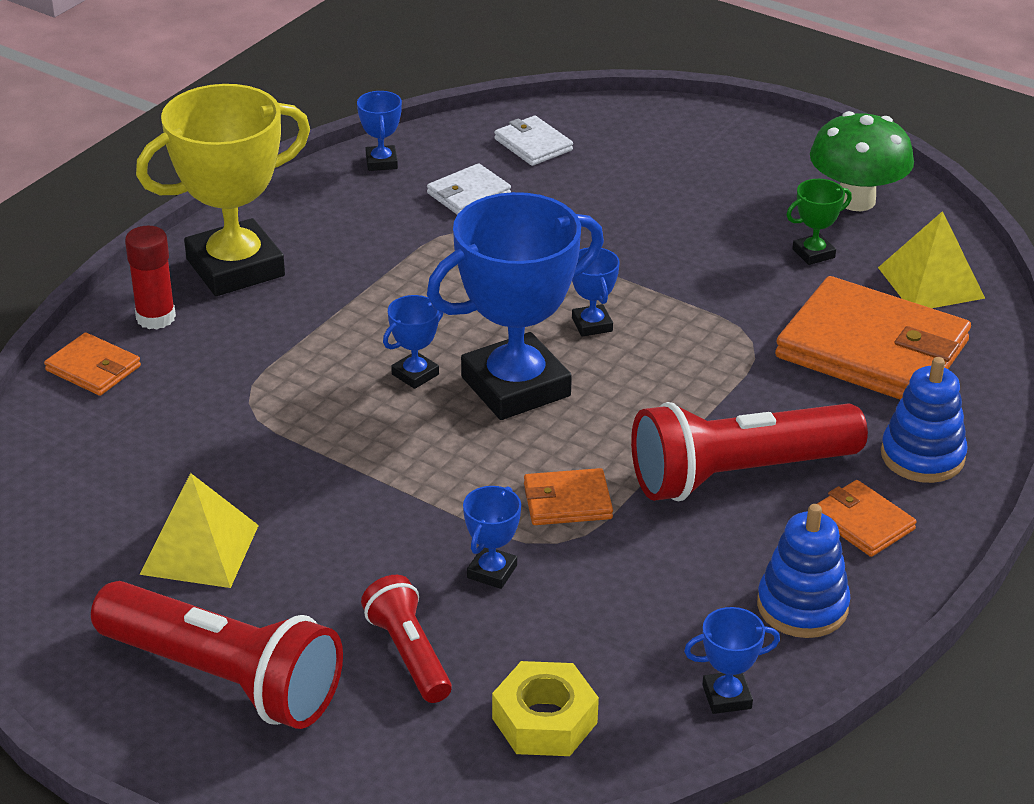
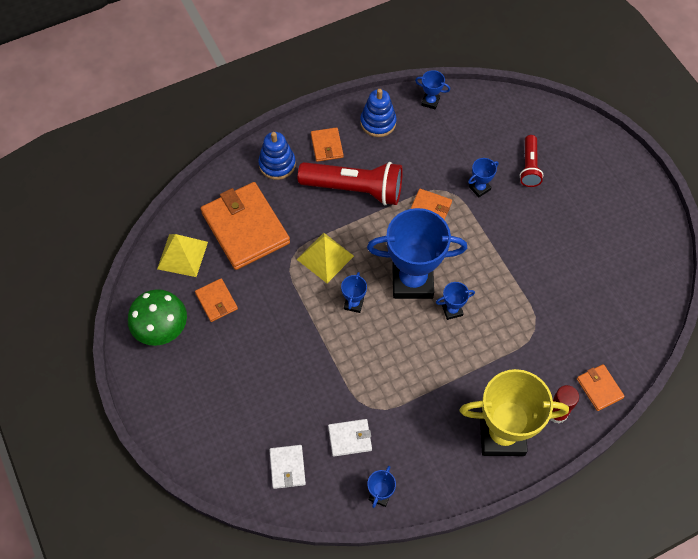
camera: 150 degrees left, 25 degrees up
red flashlight [91,581,343,729] -> none
yellow pyramid [139,473,259,588] -> yellow pyramid moved to [297,233,354,283]
yellow nut [492,661,599,756] -> none
green trophy [786,179,852,265] -> orange wallet [195,278,238,322]

